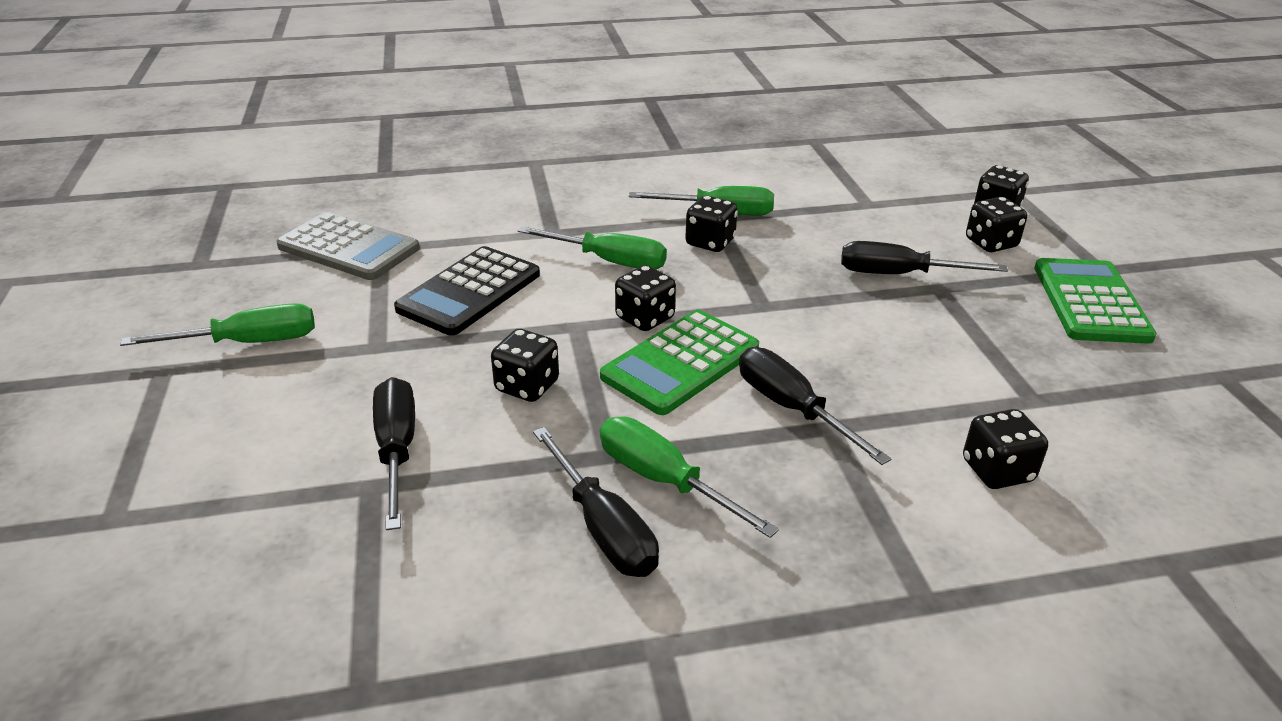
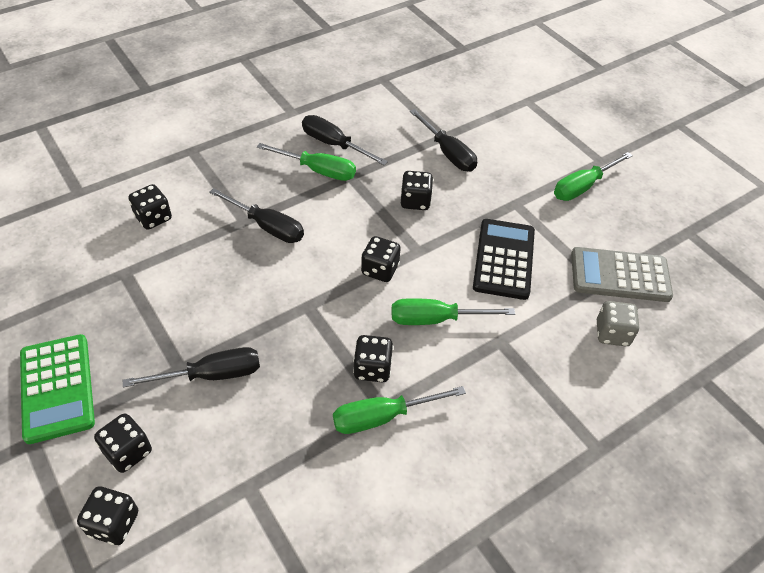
camera: 155 degrees right, 15 degrees up
green calculator [600,310,759,415] -> none
none -> grey dice [597,301,640,346]

